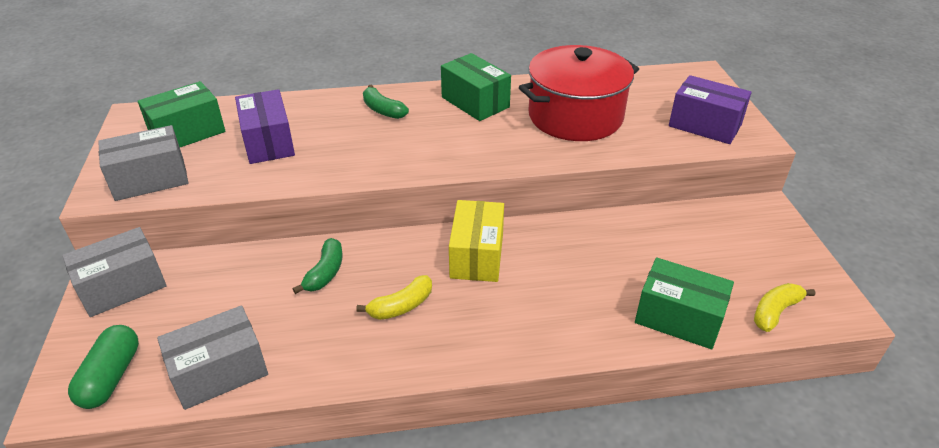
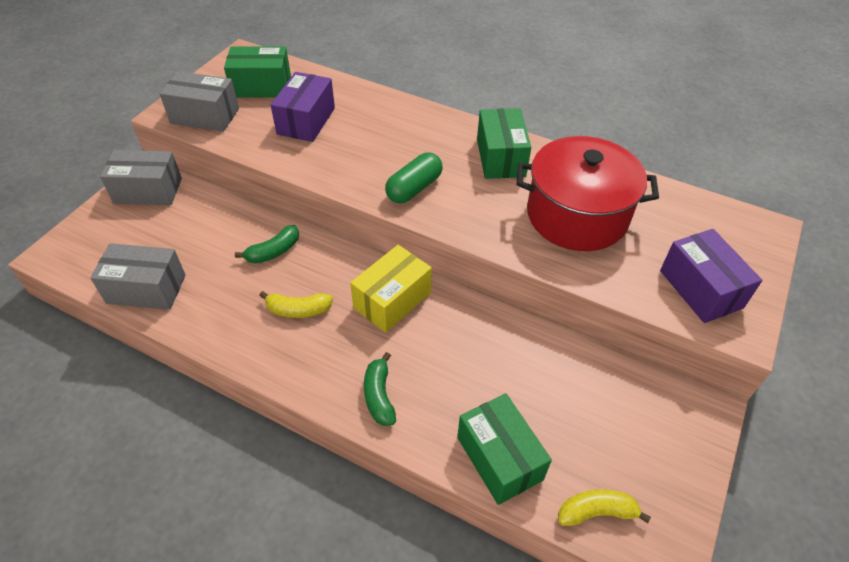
camera: 35 degrees right, 10 degrees up
green capsule [68,325,139,409] -> green capsule moved to [385,153,443,203]
green banana [363,85,409,119] -> green banana moved to [364,352,396,426]

